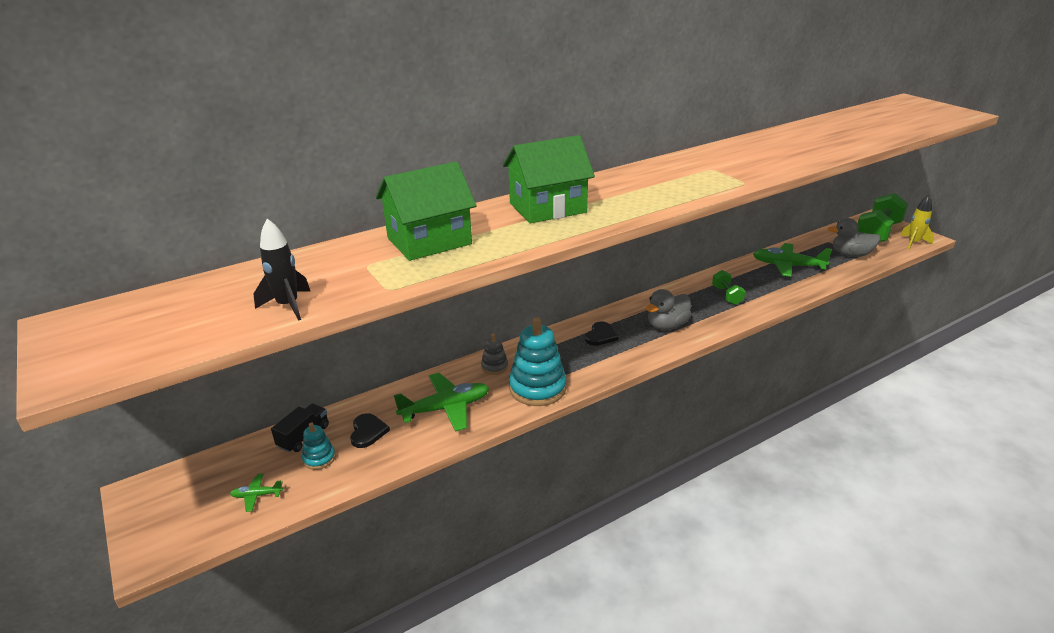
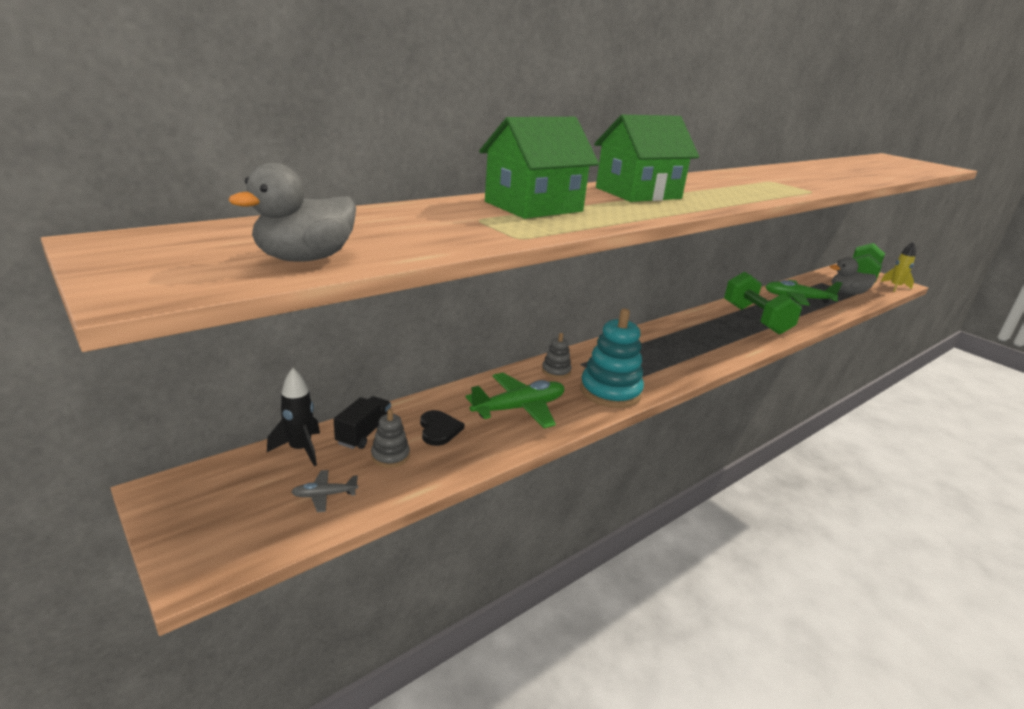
camera: 10 degrees left, 5 degrees down
green plane [230,473,283,512] -> grey plane [291,470,358,512]
black rocket [254,218,310,321] -> black rocket moved to [267,368,320,466]
turquoise stacking toy [302,422,336,470] -> grey stacking toy [371,409,410,468]
black heart [585,321,618,346] -> none
grey duck [646,289,692,330] -> grey duck moved to [228,163,356,262]
green dumbbell [712,270,745,305] -> green dumbbell [724,272,802,334], size x1.94

